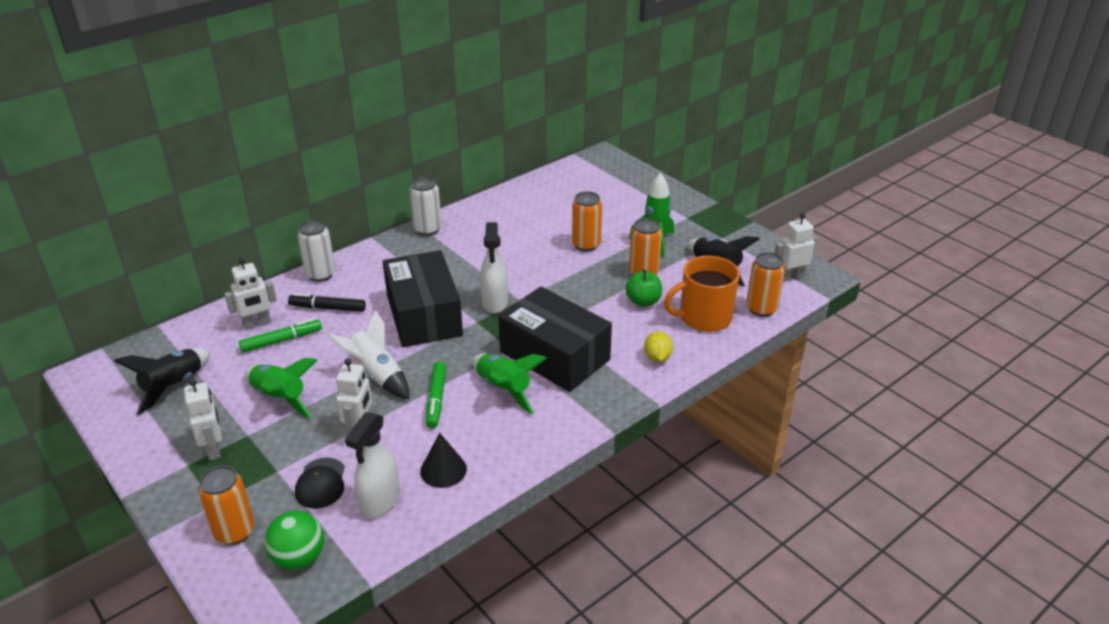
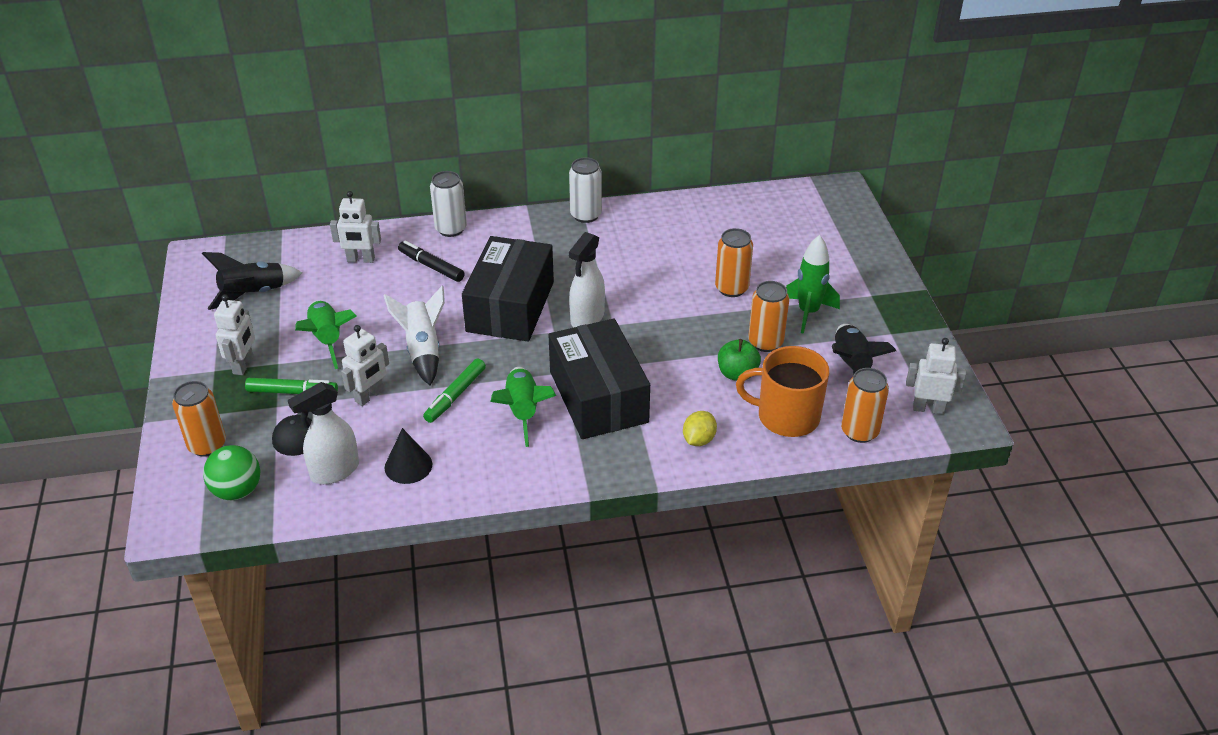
camera: 30 degrees right, 5 degrees up
green marker [239,318,322,353] -> green marker moved to [245,378,338,394]

